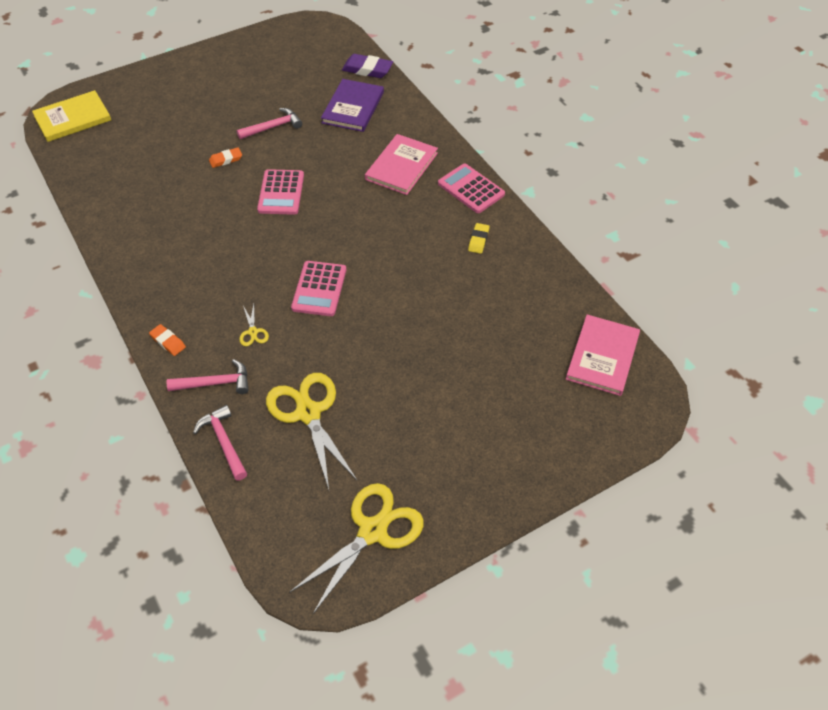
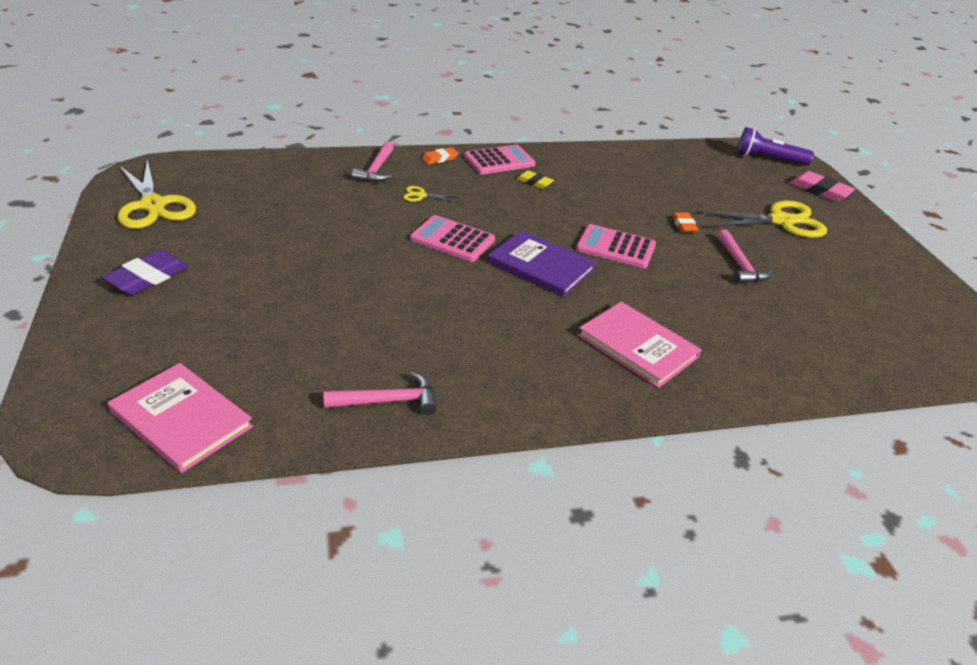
camera: 105 degrees right, 15 degrees down
yellow book [32,90,111,142] -> purple flashlight [737,127,814,166]
pink hammer [193,405,247,481] -> pink hammer moved to [323,372,437,415]
yellow scissors [266,373,357,489] -> yellow scissors moved to [697,201,827,238]
purple book [321,79,384,132] -> purple book moved to [488,230,596,297]
purple eraser [342,54,393,78] -> purple eraser moved to [102,250,189,295]
pink calculator [438,163,505,213] -> pink calculator moved to [464,145,535,174]
yellow eraser [468,223,490,254] -> yellow eraser moved to [516,170,554,189]
none -> pink eraser [789,171,855,202]

